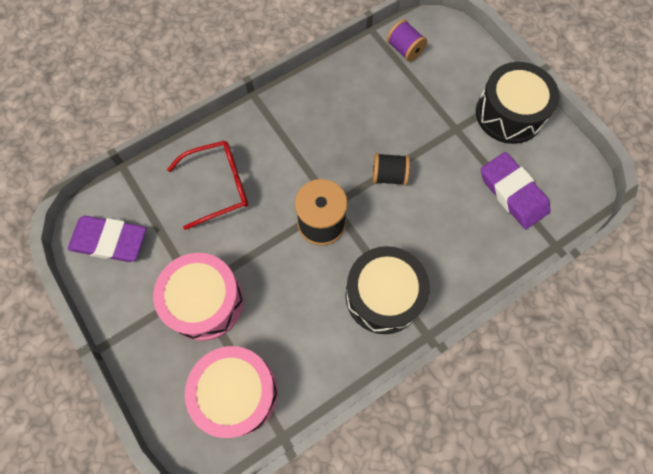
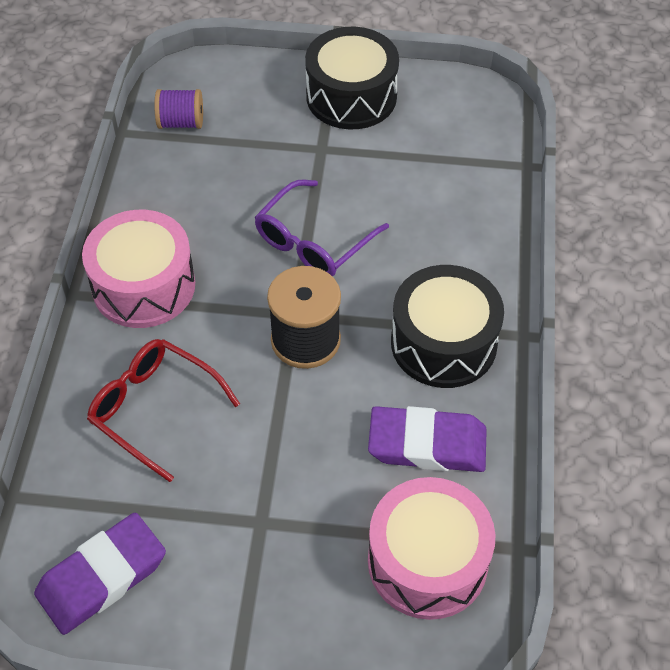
camera: 50 degrees left, 15 degrees down
pink drum [153,253,244,341] -> pink drum moved to [82,210,195,328]
red glasses [167,141,248,230] -> red glasses turned 75 degrees counterclockwise [87,339,240,482]
black spool [373,153,410,186] -> purple glasses [254,180,389,277]
purple eraser [481,152,550,229] -> purple eraser moved to [368,406,487,472]

